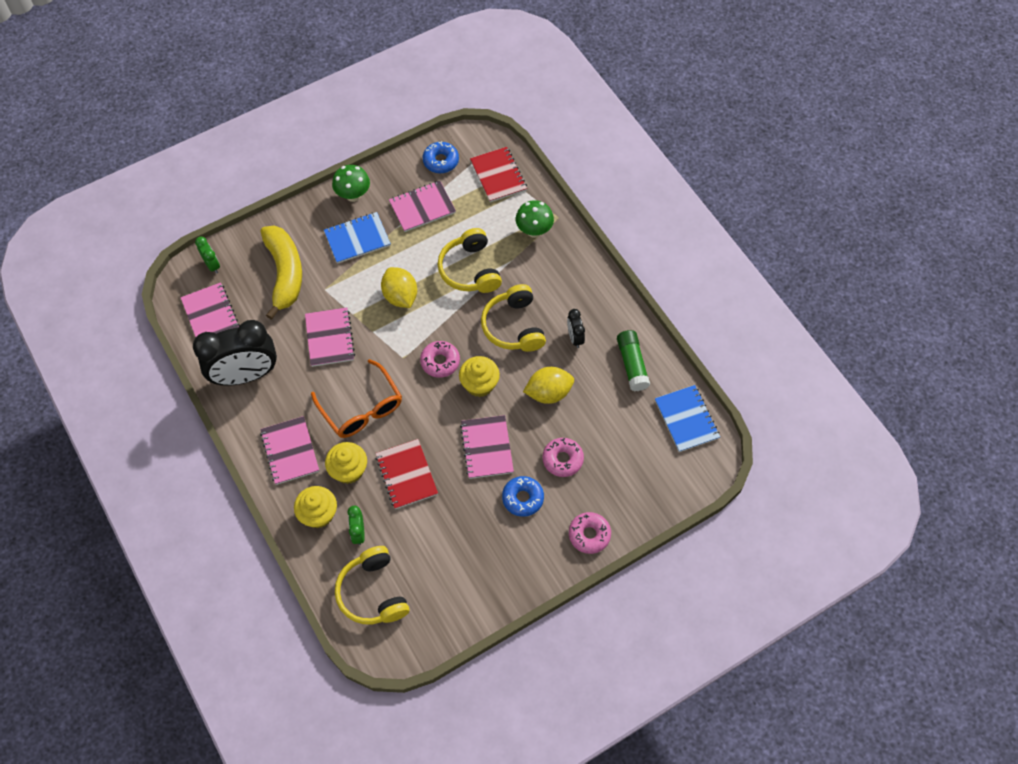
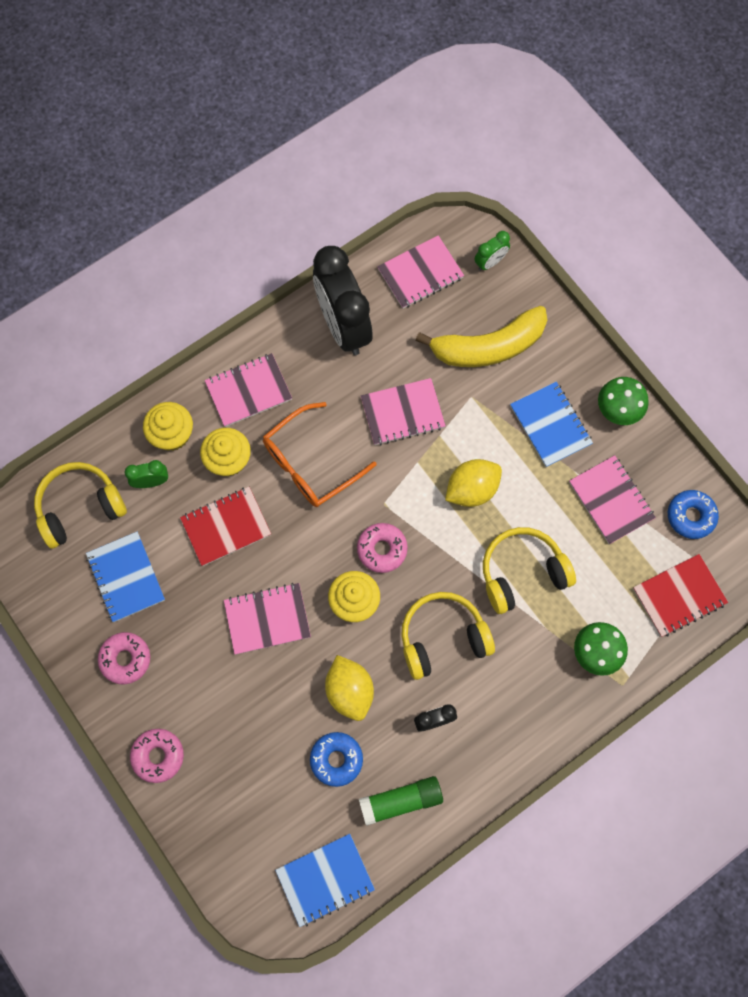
camera: 85 degrees right, 10 degrees up
blue donut [502,476,544,517] -> blue donut moved to [310,732,363,787]
pink donut [542,438,584,477] -> pink donut moved to [98,632,150,684]
none -> blue notebook [86,531,165,622]

